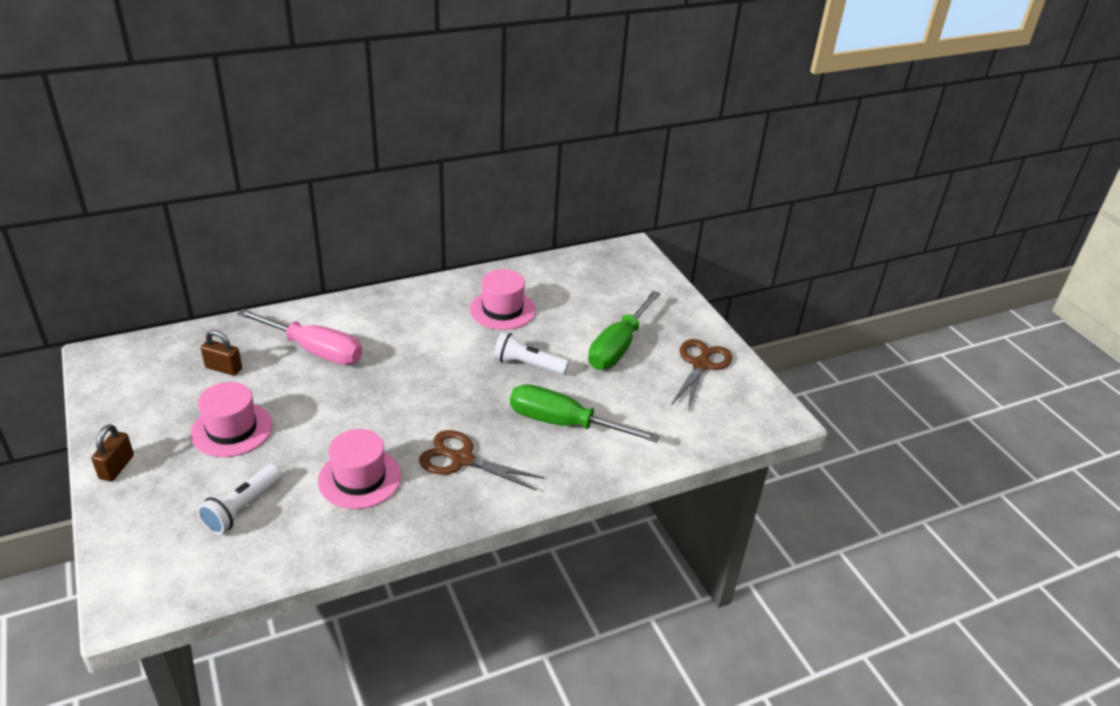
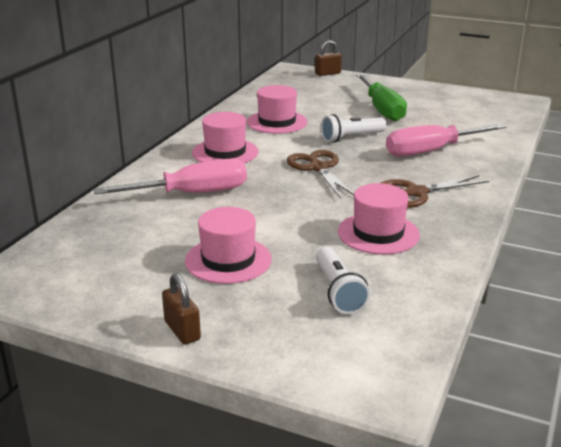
camera: 40 degrees left, 10 degrees down
brown padlock [201,330,242,376] -> brown padlock moved to [315,40,342,76]
green screwdriver [510,384,660,443] -> pink screwdriver [386,124,507,157]
brown scissors [671,339,732,411] -> brown scissors moved to [287,150,354,199]
none -> pink hat [192,112,258,163]

